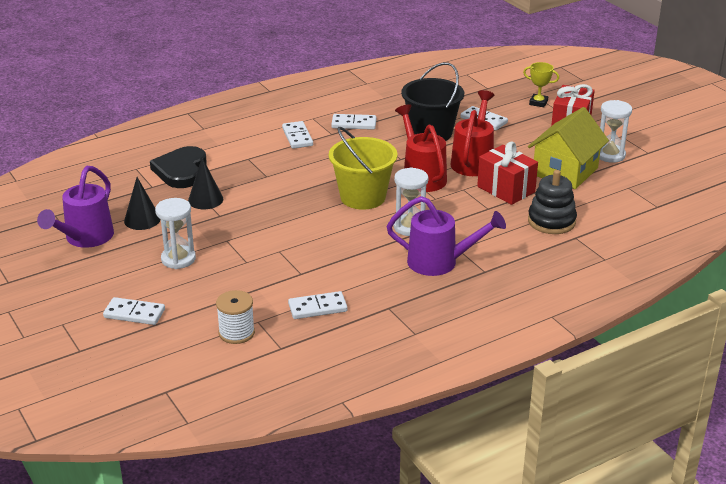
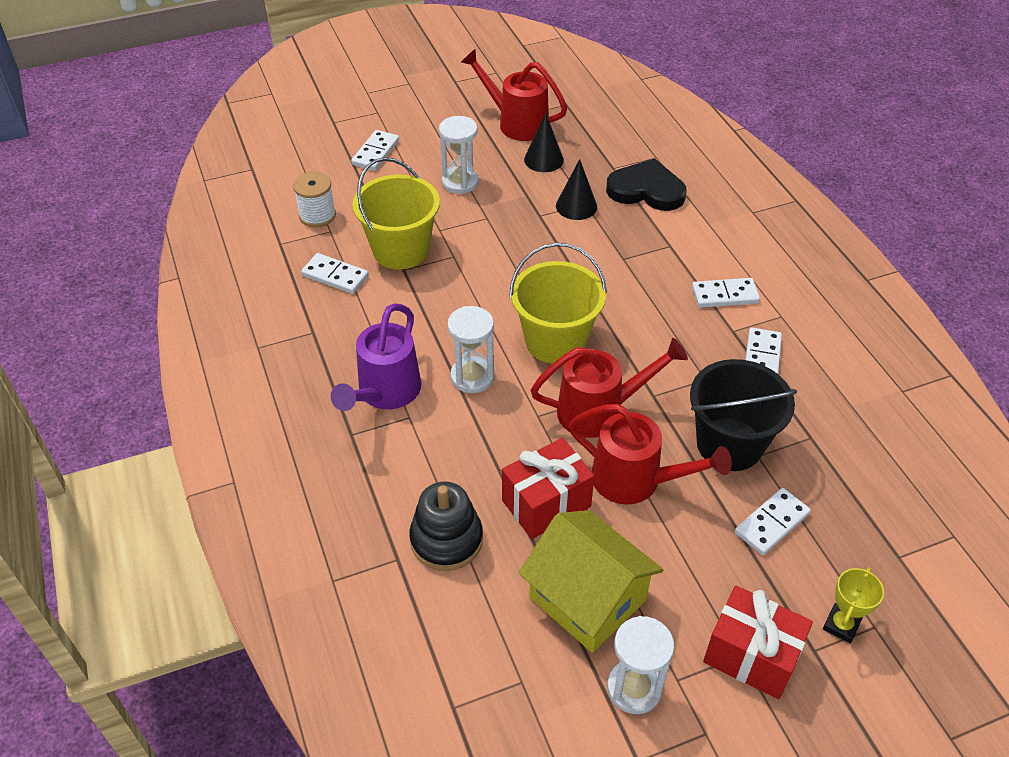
camera: 100 degrees right, 15 degrees up
purple watering can [37,166,114,248] -> red watering can [461,49,567,141]
white domino [288,291,348,319] -> white domino turned 60 degrees counterclockwise [301,253,369,294]
none -> yellow bucket [353,157,440,269]

